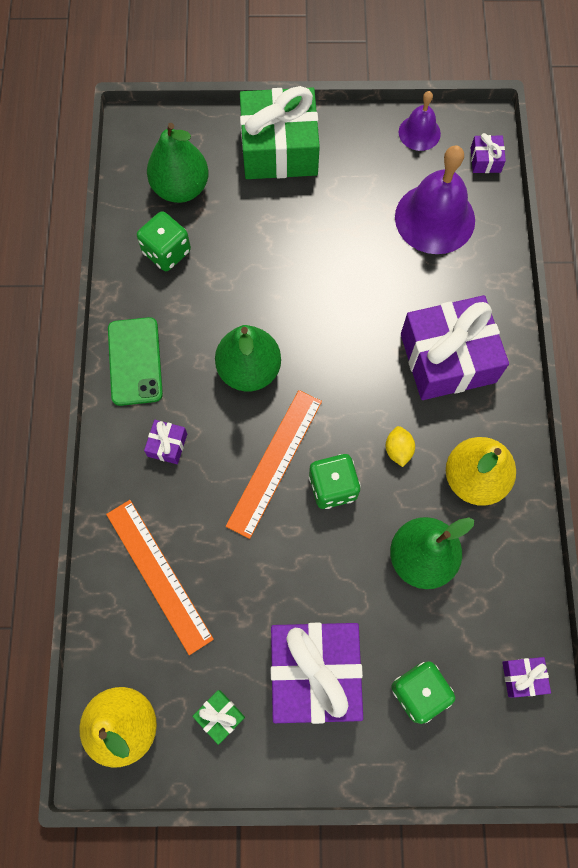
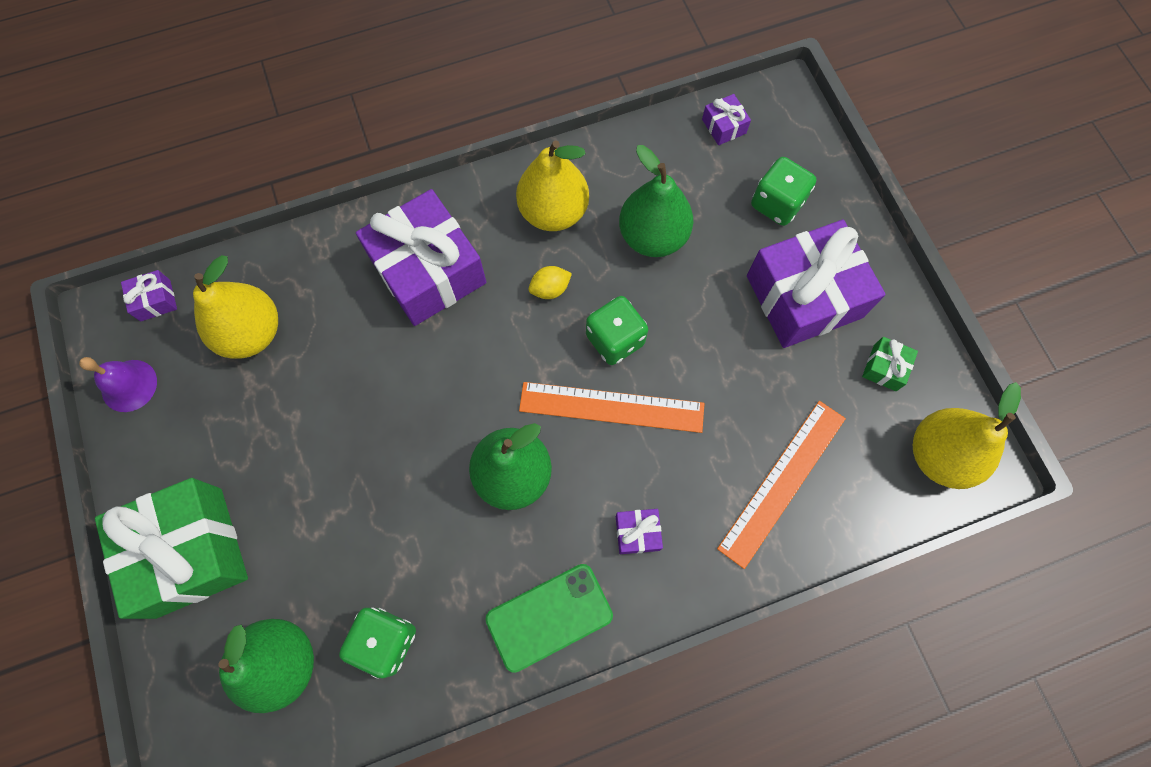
camera: 110 degrees left, 0 degrees up
purple bell [395,145,475,254] -> yellow pear [193,255,278,359]

